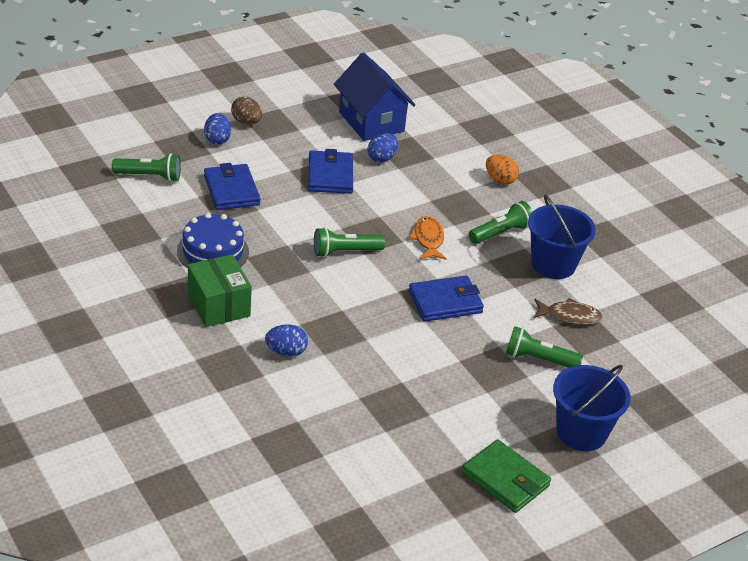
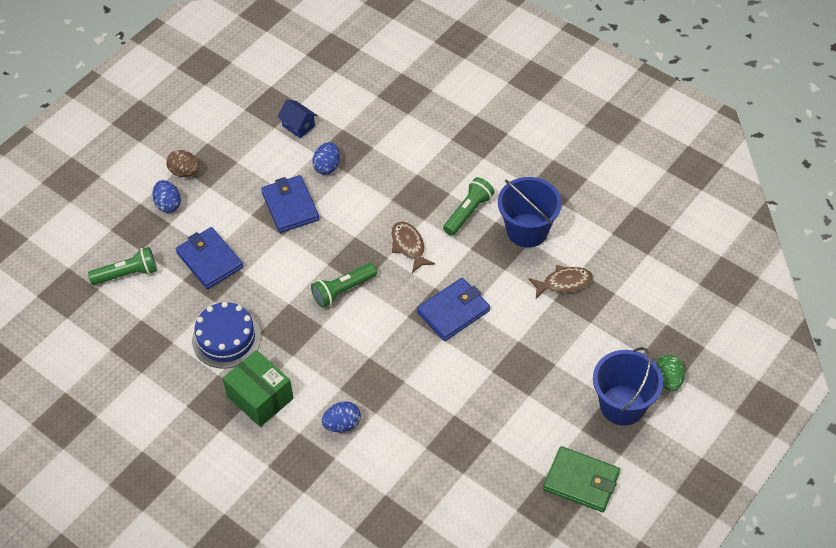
camera: 15 degrees left, 15 degrees up
blue house [334,53,415,141] -> blue house [278,99,317,138], size x0.47
orange fish [409,216,447,260] -> brown fish [392,222,435,273]
orange egg [486,155,519,185] -> none
green flashlight [506,326,583,368] -> none
none -> green egg [656,355,685,391]

